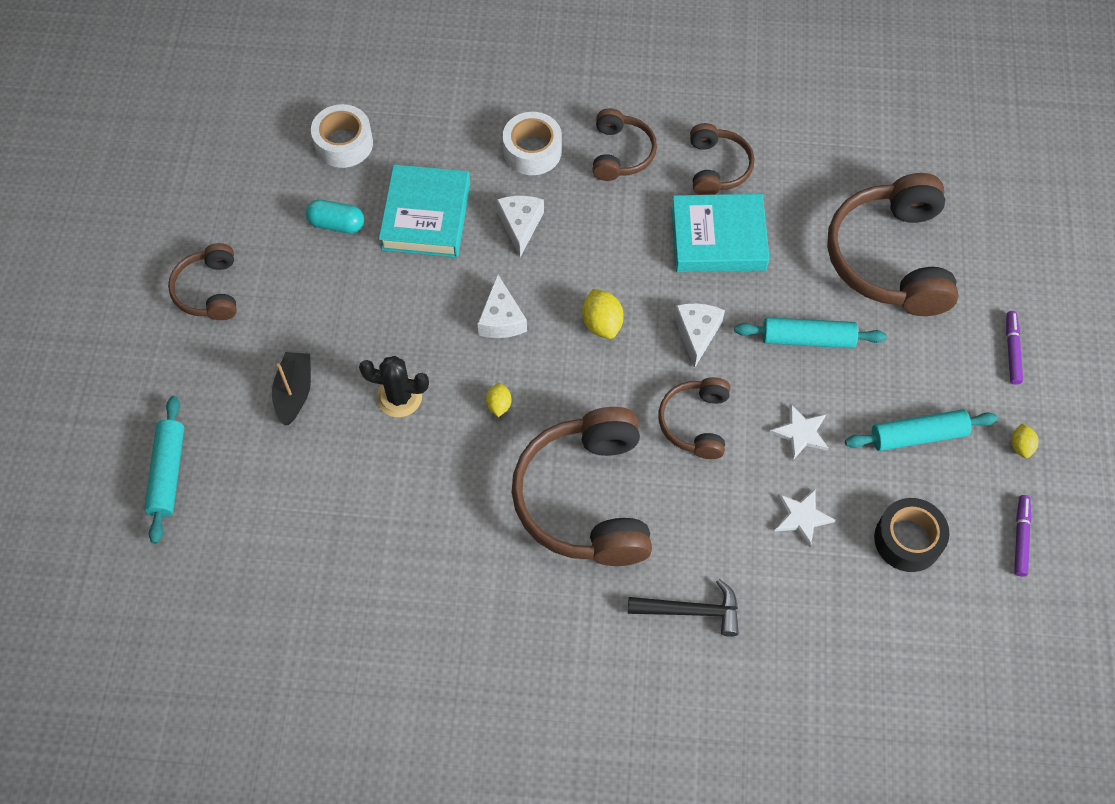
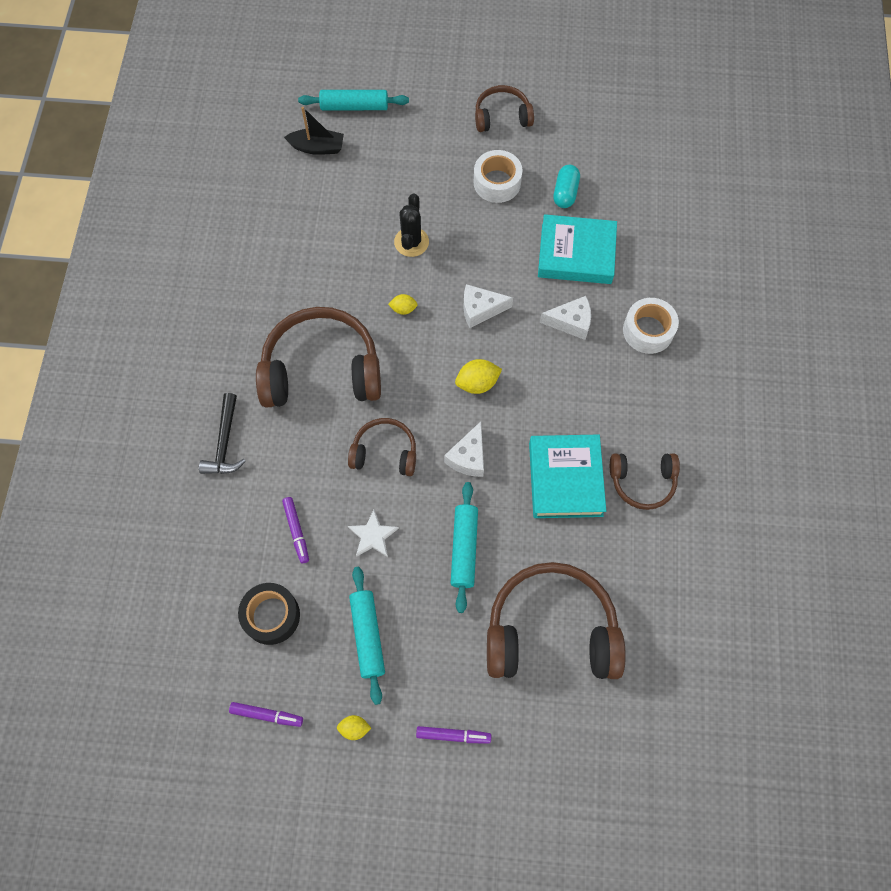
camera: 90 degrees right, 5 degrees up
black boat [272,352,311,425] -> black boat moved to [284,107,344,155]
white tape [311,104,373,168] -> white tape moved to [474,150,523,203]
brown headphones [592,108,657,181] -> none
white cheese [674,303,725,368] -> white cheese turned 105 degrees clockwise [444,421,484,477]
white star [774,489,836,547] -> purple marker [282,497,309,563]

